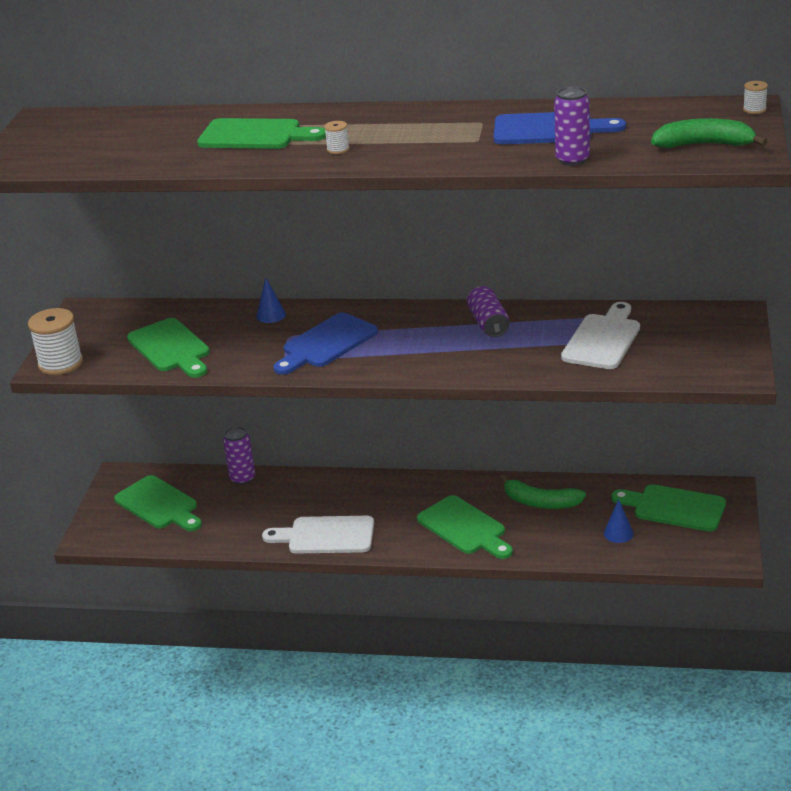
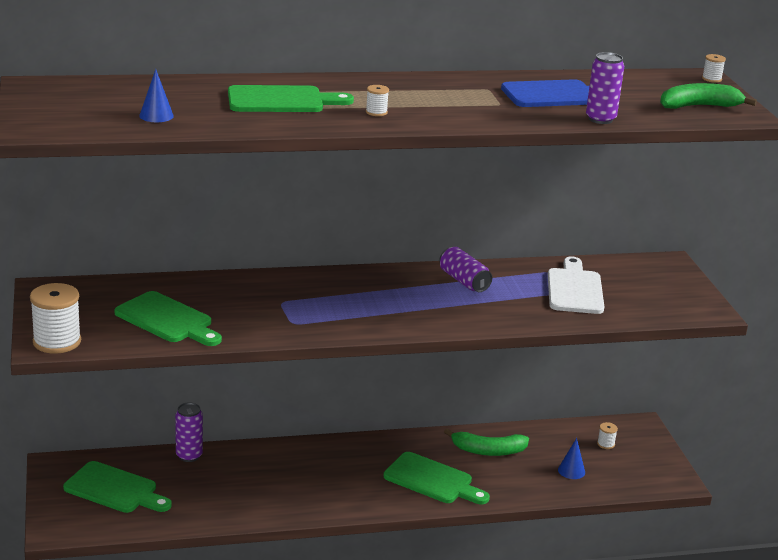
camera: 25 degrees left, 5 degrees down
blue cone [256,278,286,323] -> blue cone moved to [139,69,174,122]
white cutting board [262,516,374,553] -> none
blue cutting board [273,313,378,375] -> none
green cutting board [611,484,726,532] -> white spool [597,422,618,449]

